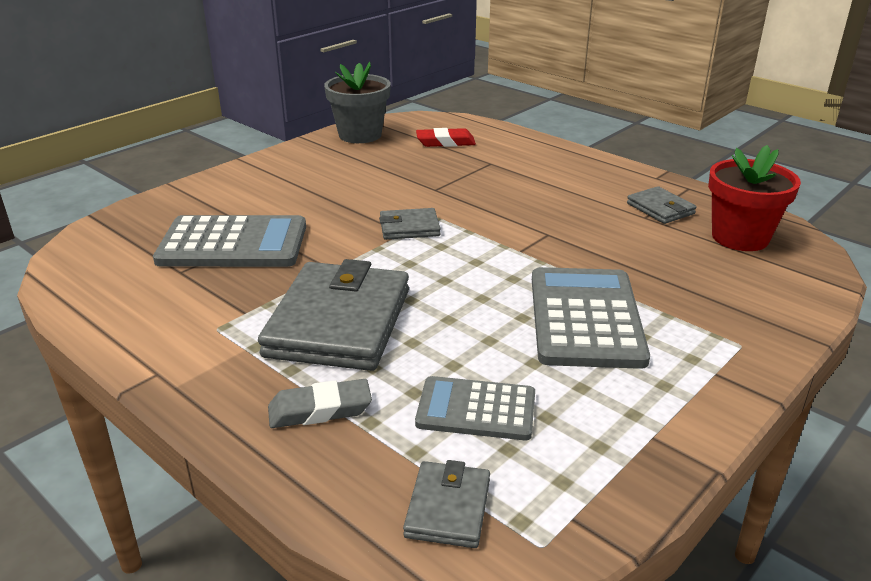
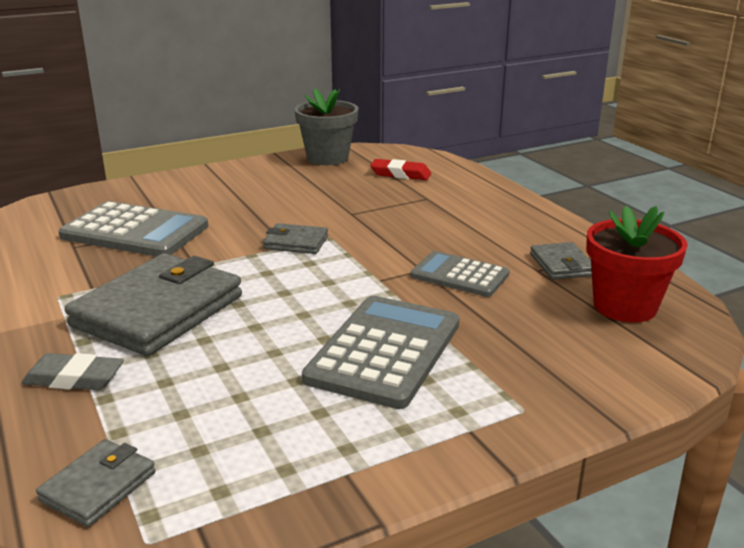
camera: 20 degrees right, 5 degrees down
grey calculator [415,376,535,440] -> grey calculator moved to [410,251,510,297]

